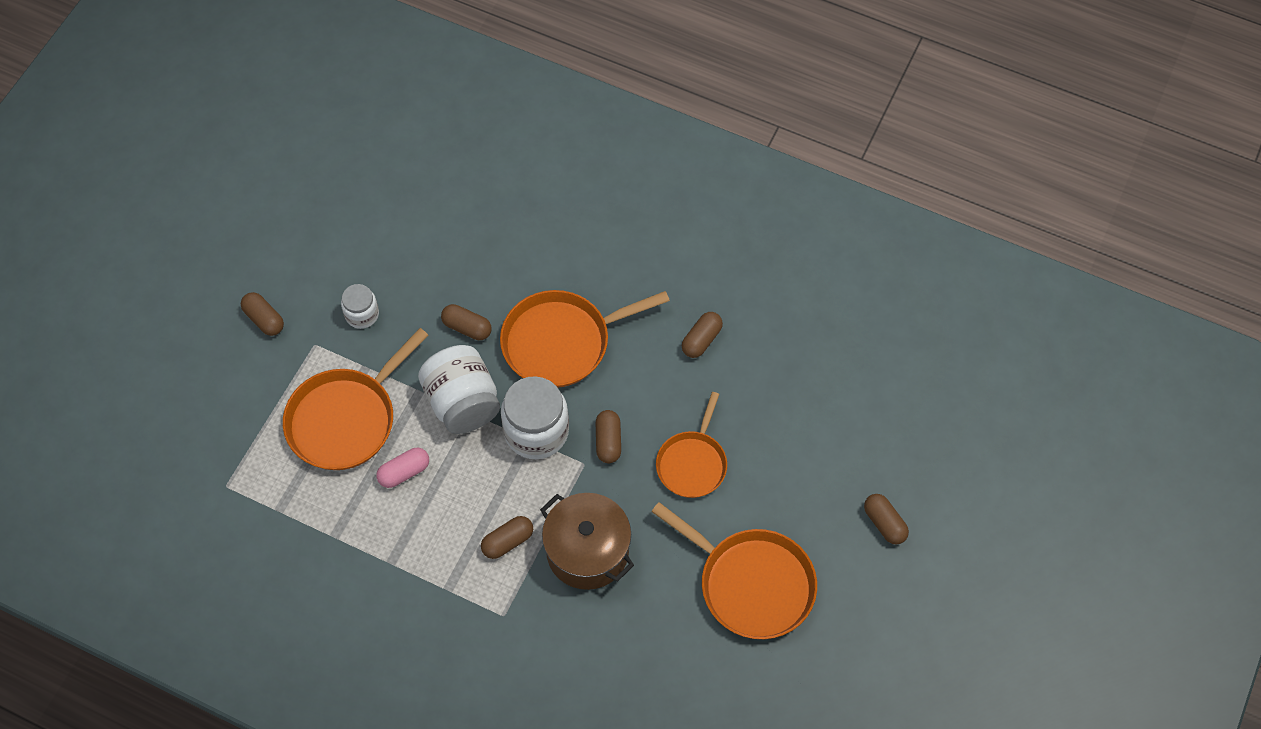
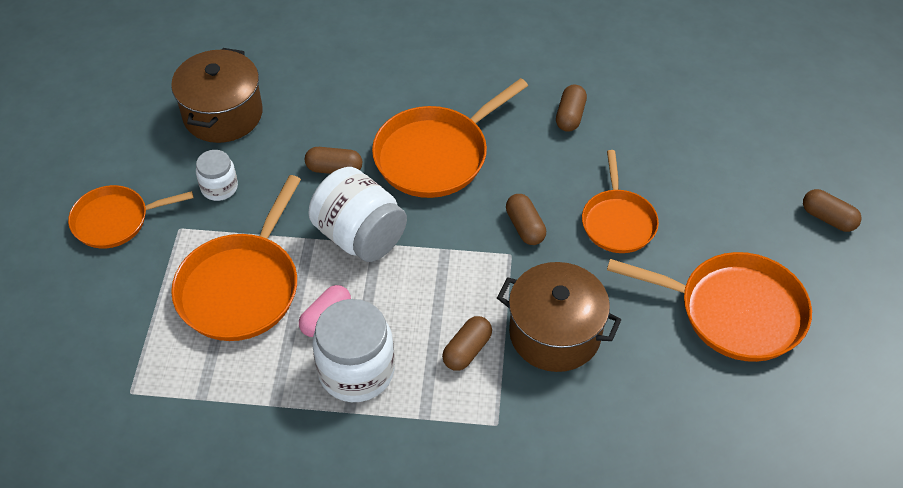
camera: 20 degrees left, 10 degrees down
brown capsule [241,292,284,336] -> orange pan [68,185,193,248]
white jar [501,376,569,459] -> white jar moved to [312,299,395,402]
none -> brown pot [171,48,263,143]

